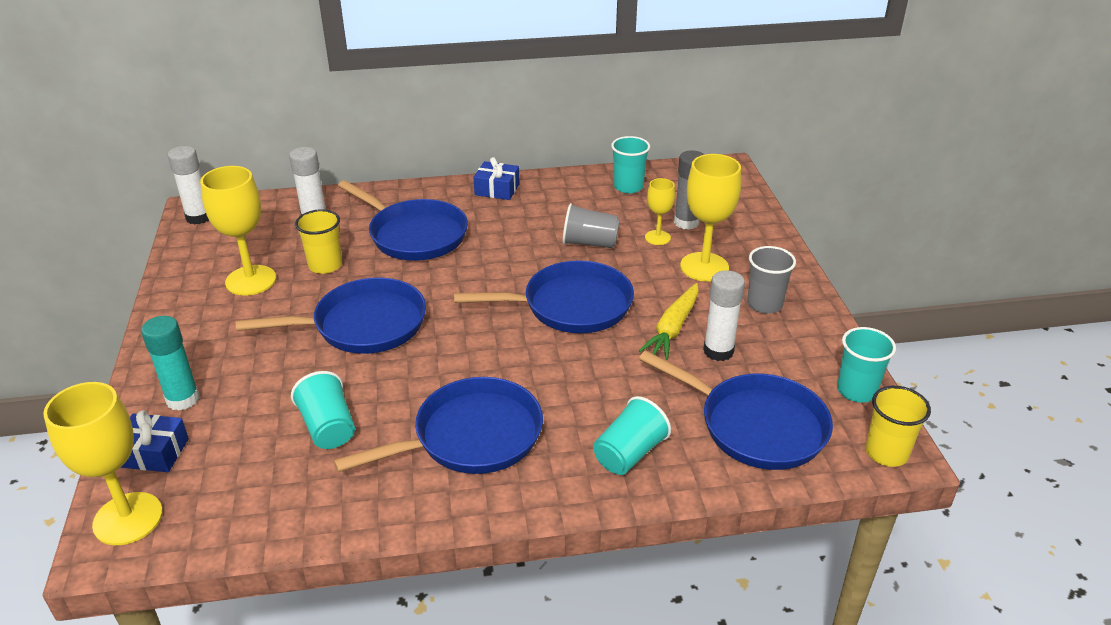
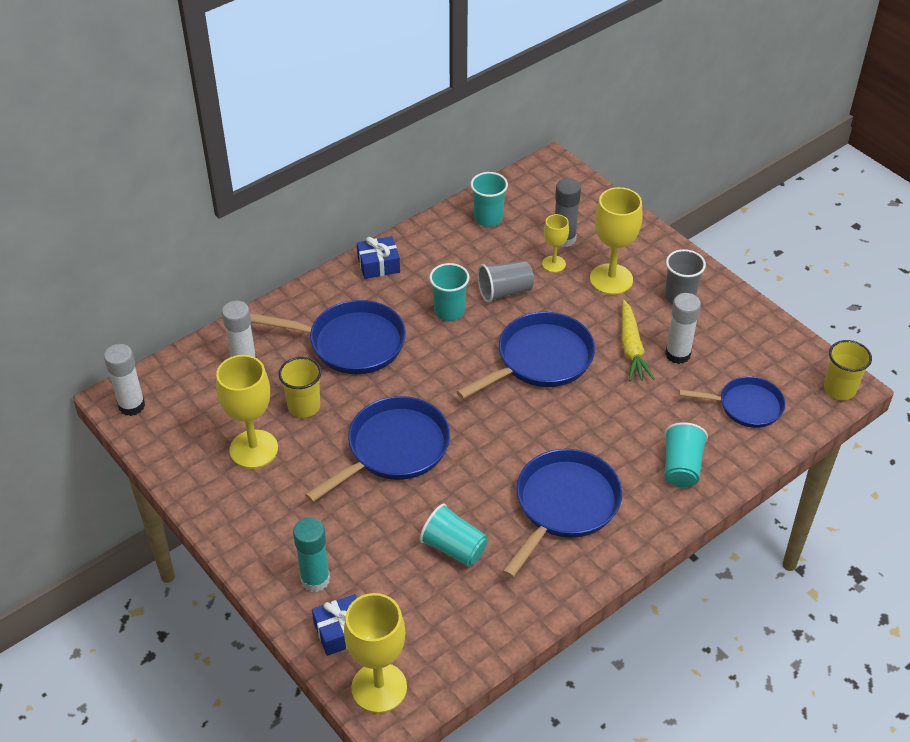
camera: 30 degrees left, 10 degrees up
blue pan [639,350,833,470] -> blue pan [679,376,785,428], size x0.64
turquoise cup [837,327,896,403] -> turquoise cup moved to [429,263,469,321]

